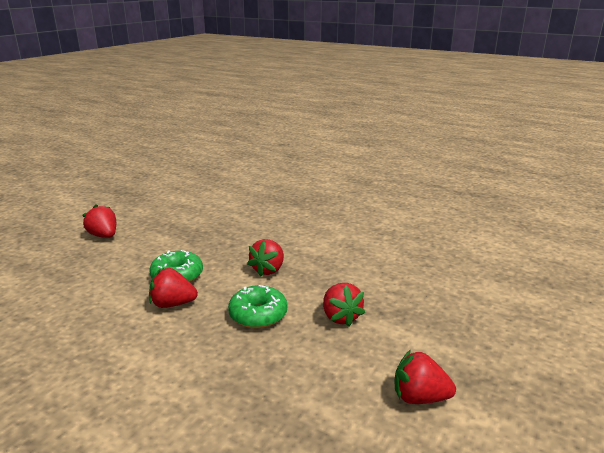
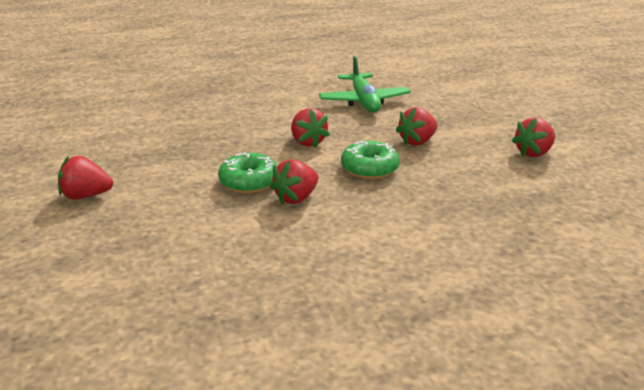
camera: 50 degrees left, 5 degrees up
red strawberry [323,283,365,327] -> red strawberry turned 120 degrees clockwise [396,107,437,146]
none -> green plane [319,56,411,113]

